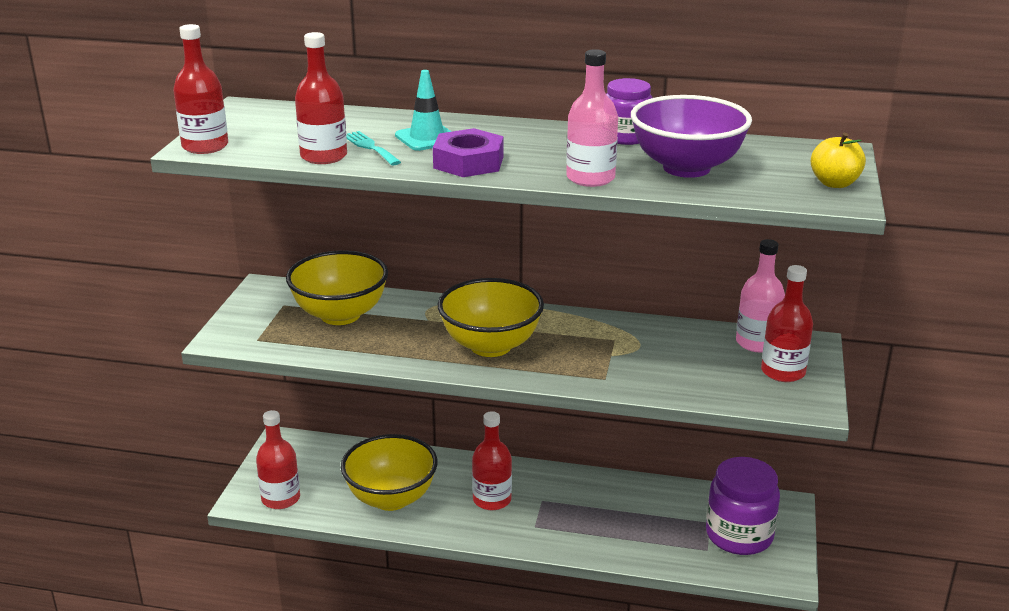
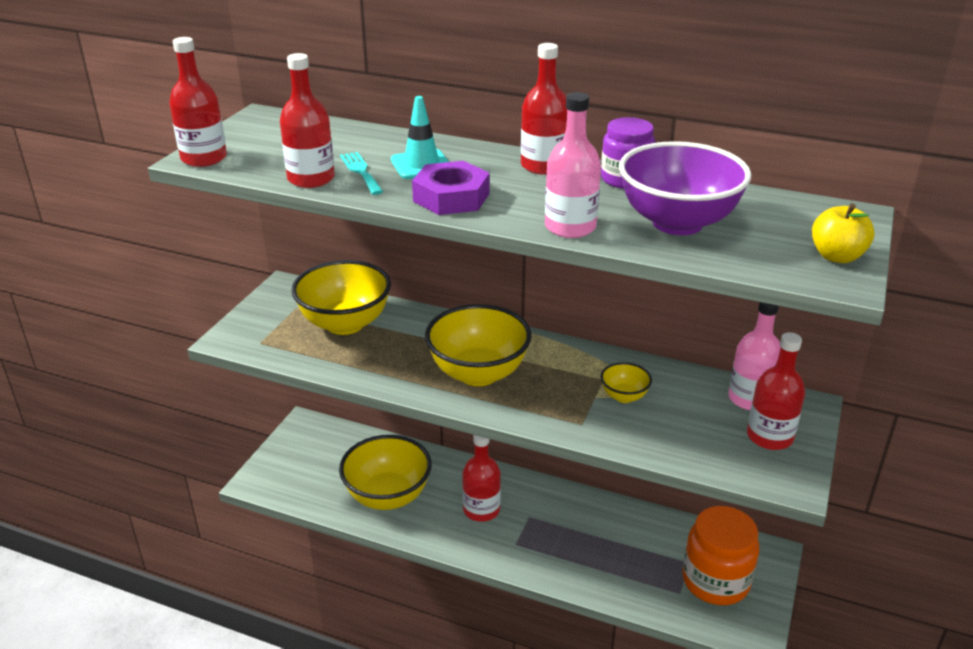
camera: 10 degrees right, 5 degrees up
red bottle [256,410,300,509] -> red bottle moved to [521,43,567,175]
purple jar [706,457,780,555] -> orange jar [683,506,759,605]
none -> yellow bowl [601,362,652,403]

